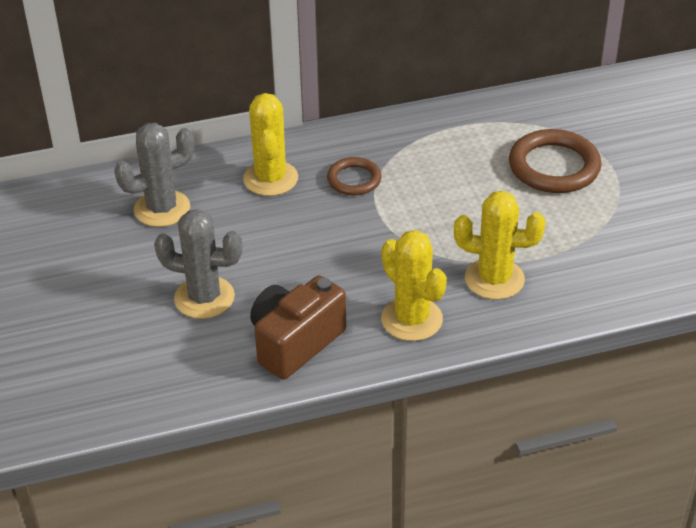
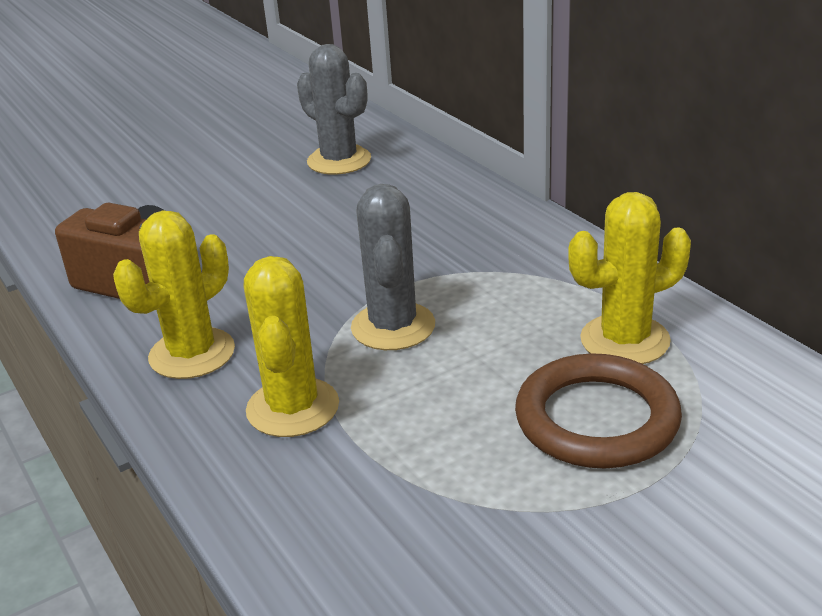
camera: 75 degrees right, 10 degrees down
grey cactus [154,209,242,319] -> grey cactus moved to [351,184,435,350]
yellow cactus [243,93,298,196] -> yellow cactus moved to [568,192,691,364]
brown ring [327,157,382,196] -> none

